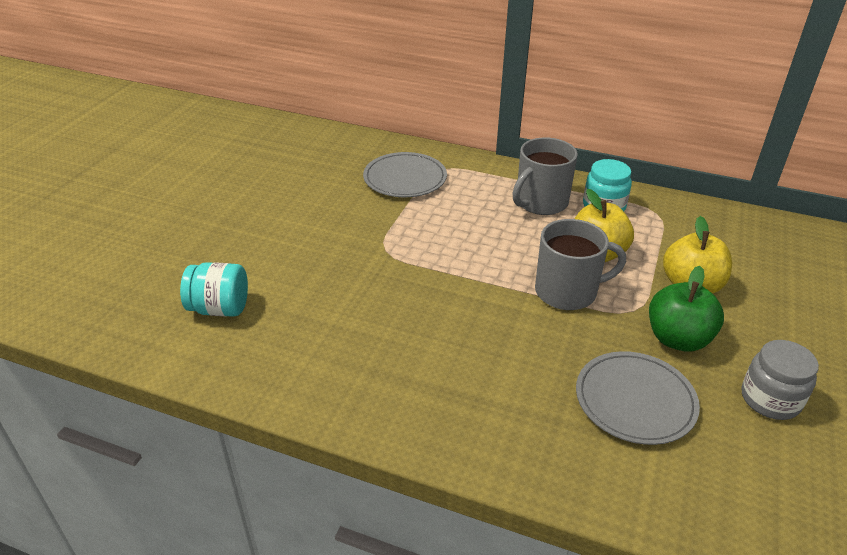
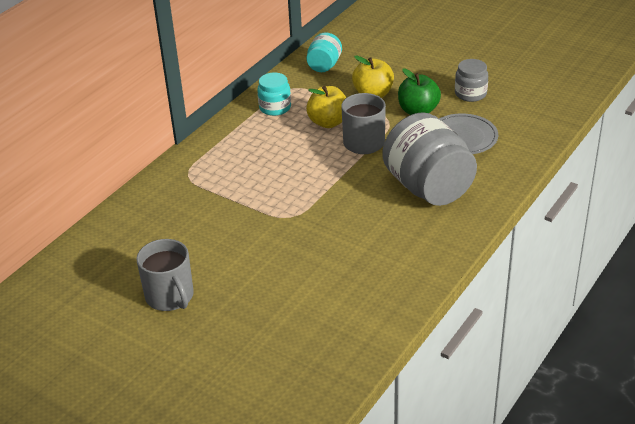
camera: 75 degrees left, 0 degrees up
turquoise jar [180,262,248,317] -> turquoise jar moved to [306,32,342,72]
grey plate [363,152,447,197] -> none
grey mug [512,137,578,215] -> grey mug moved to [136,239,194,311]
none -> grey jar [382,112,477,206]

